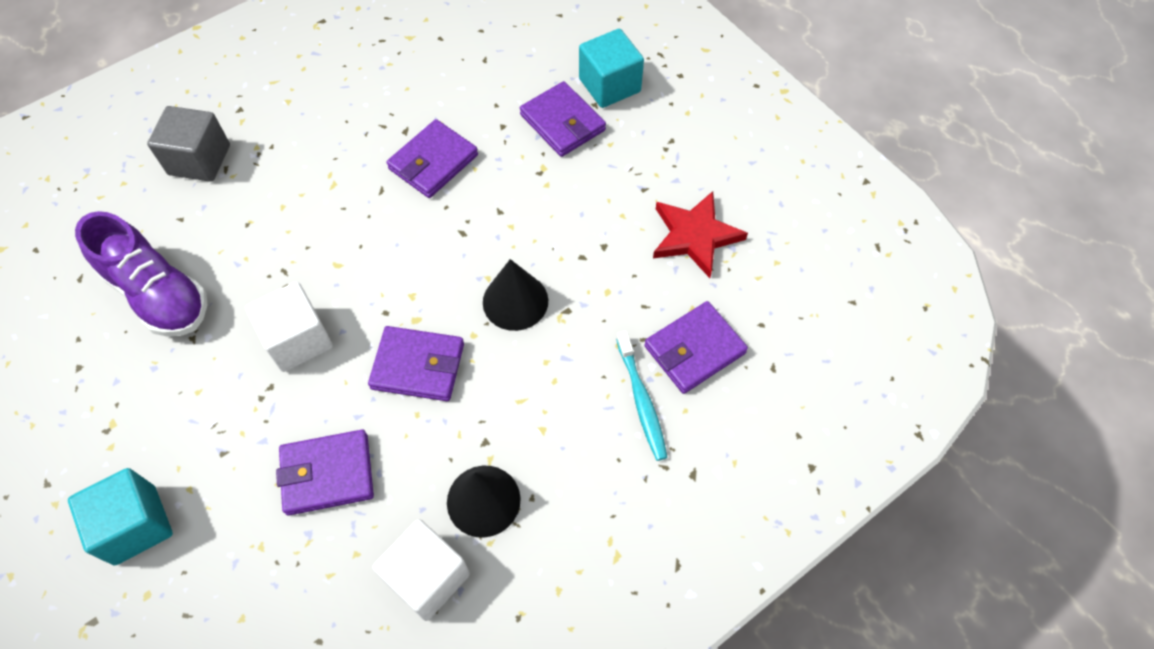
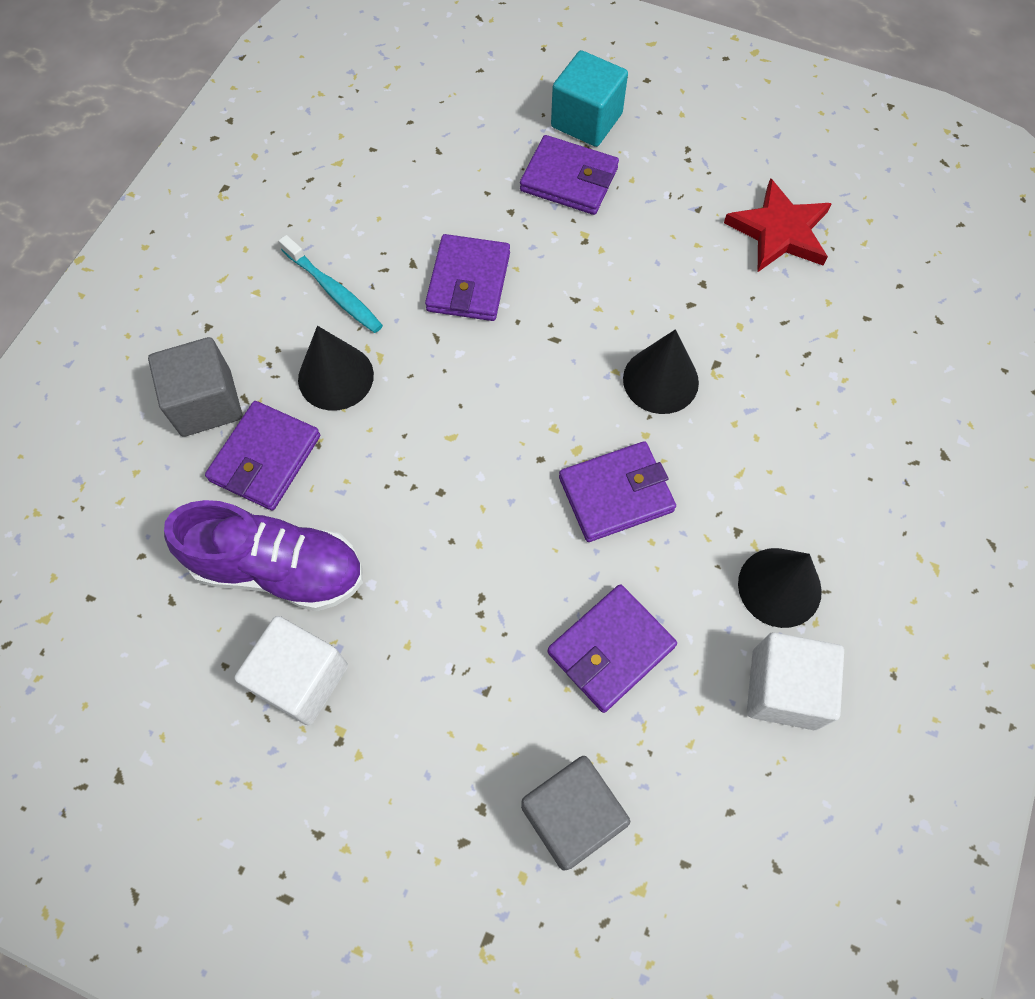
camera: 30 degrees left, 5 degrees up
turquoise cube [68,468,173,565] -> none
white cube [246,282,333,372] -> white cube moved to [234,616,348,726]
turquoise toothbrush [616,331,668,461] -> turquoise toothbrush moved to [279,235,383,333]
purple wallet [644,301,748,394] -> purple wallet moved to [205,401,320,511]
none -> black cone [298,326,374,411]
none -> grey cube [521,756,630,871]

